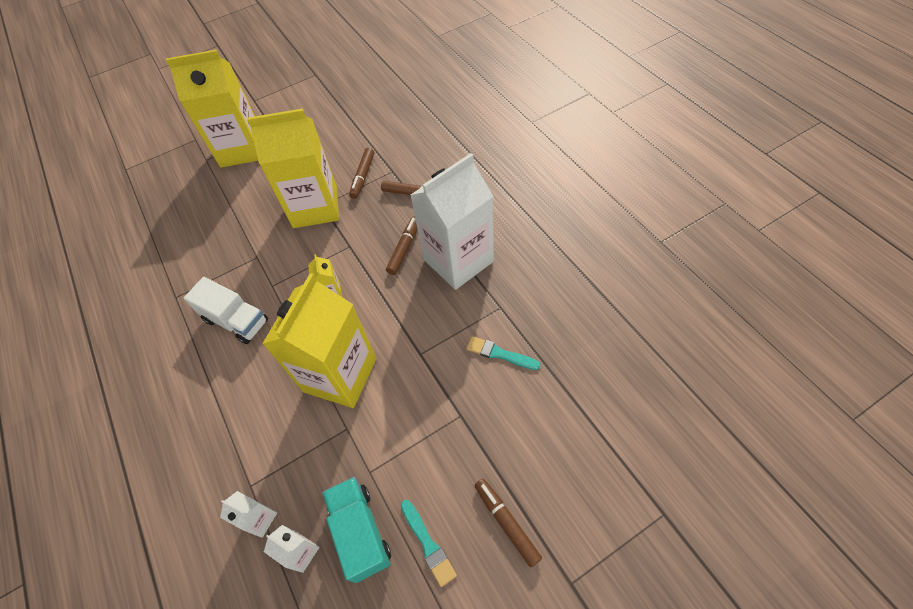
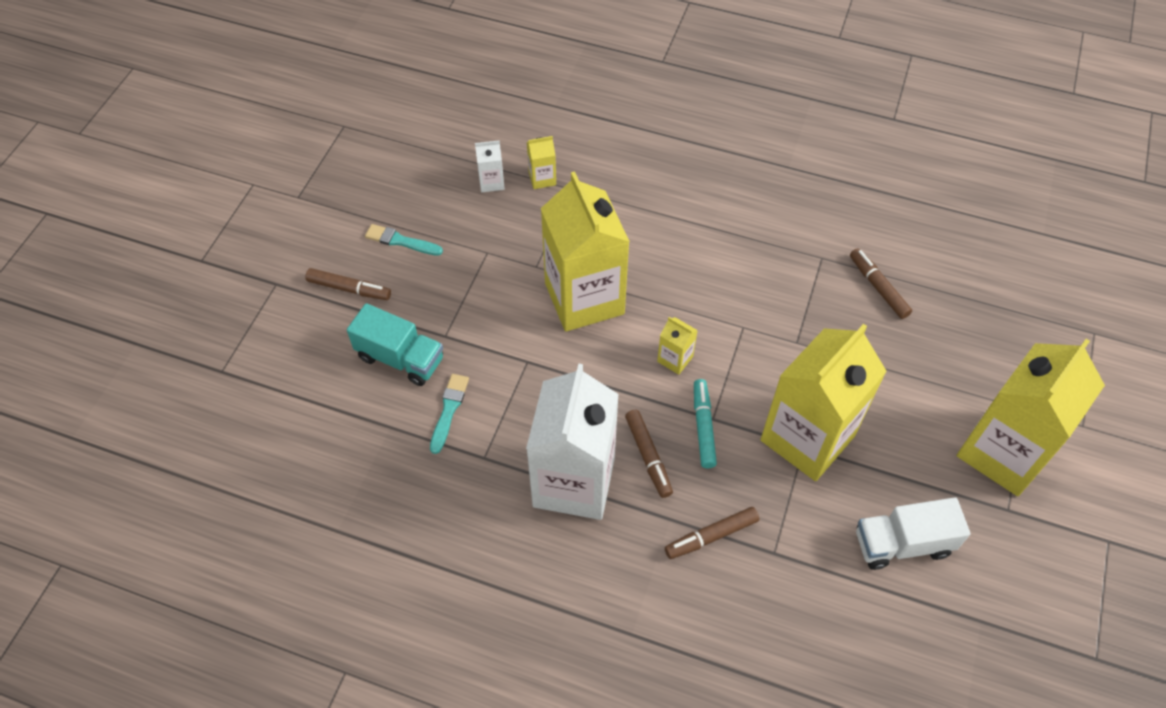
camera: 135 degrees right, 0 degrees up
white truck [184,277,268,344] -> white truck moved to [856,497,970,570]
white carton [220,491,277,538] -> yellow carton [527,136,556,189]
turquoise truck [322,477,391,583] -> turquoise truck moved to [347,303,443,386]
brown marker [349,148,374,199] -> brown marker moved to [850,248,912,319]
turquoise brush [466,336,540,370] -> turquoise brush turned 60 degrees counterclockwise [430,374,469,454]
none -> turquoise marker [694,379,717,468]

